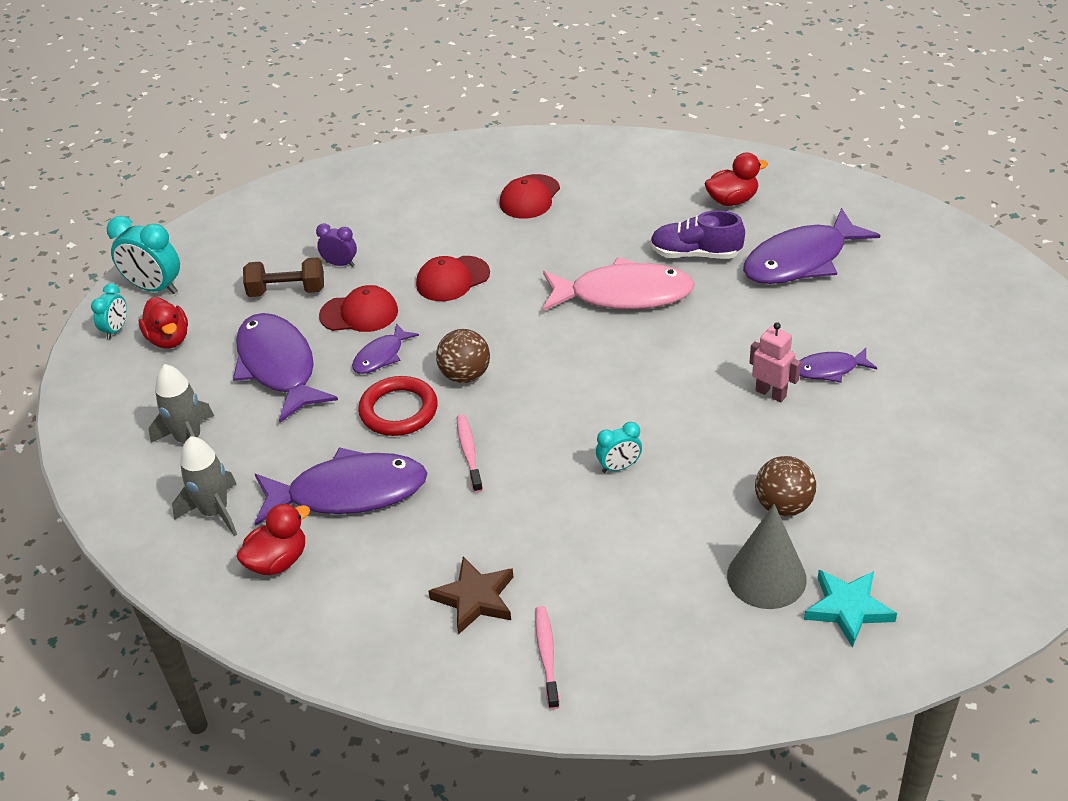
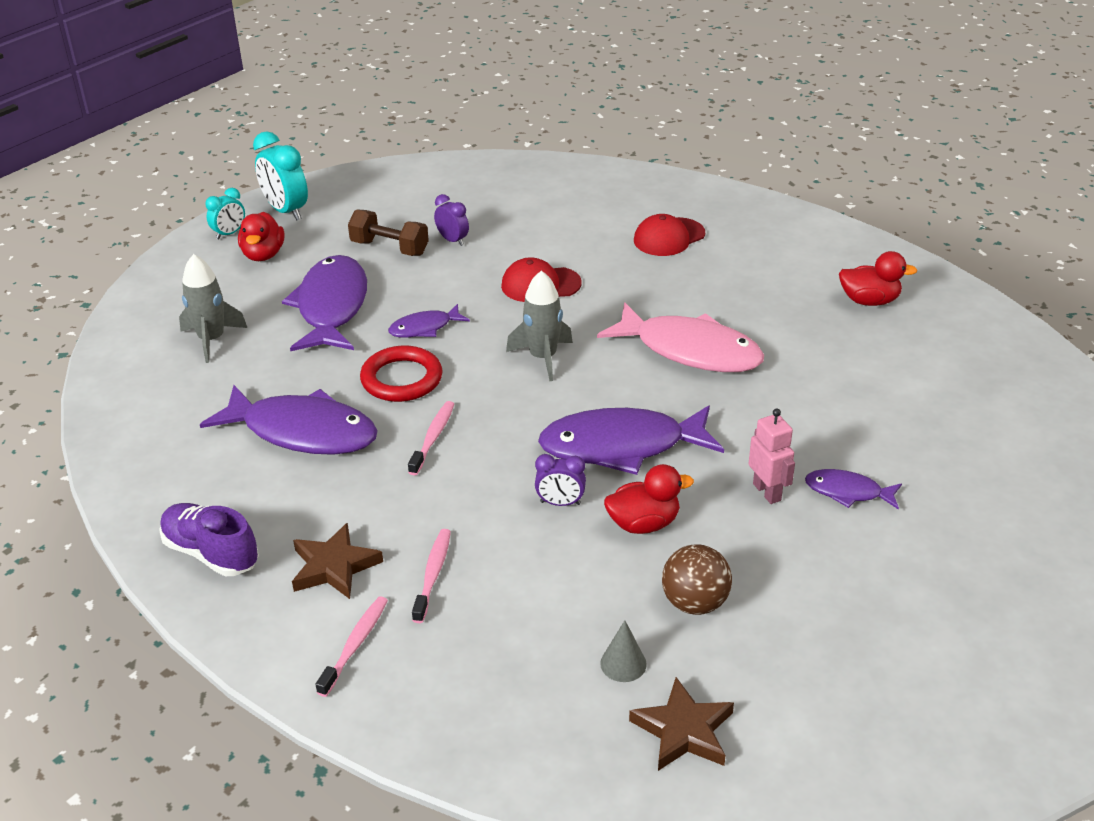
camera: 25 degrees right, 5 degrees down
grey rocket [172,436,237,536] -> grey rocket moved to [506,271,573,381]
red duck [236,503,310,575] -> red duck moved to [604,464,694,534]
red cap [319,285,398,332] -> none
brown ball [436,329,490,383] -> none
turquoise clock [596,422,642,473] -> purple clock [535,454,586,506]
purple shoe [650,210,745,259] -> purple shoe moved to [159,503,259,576]
grey cone [727,504,807,609] -> grey cone [600,620,647,682], size x0.51
purple fish [743,208,880,284] -> purple fish moved to [538,405,724,475]
turquoise star [804,570,897,648] -> brown star [629,677,734,771]
none -> pink toothbrush [412,529,451,623]

